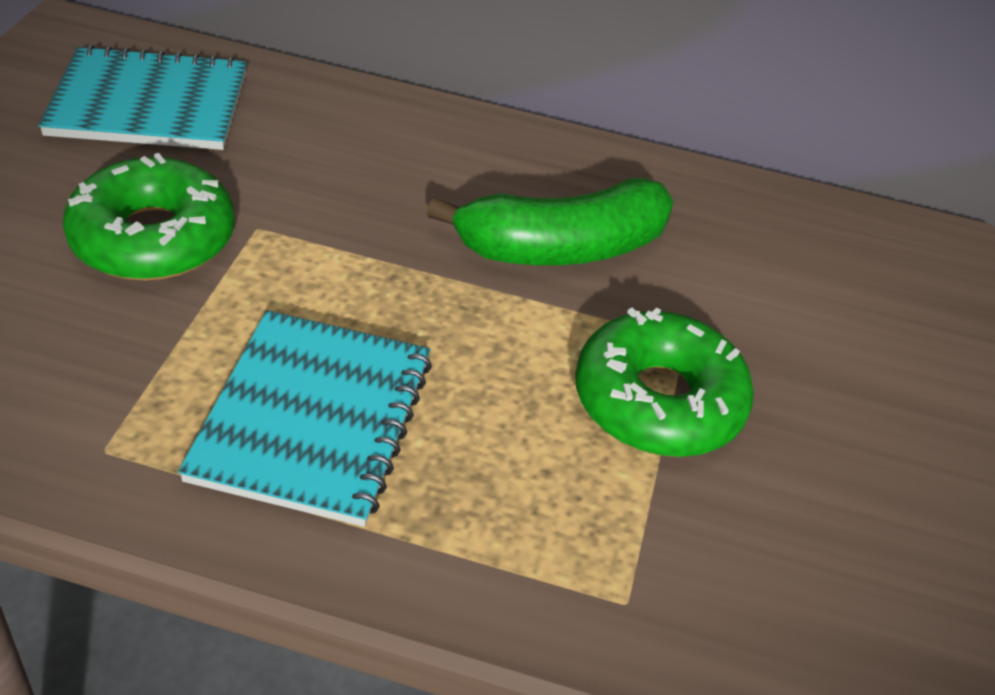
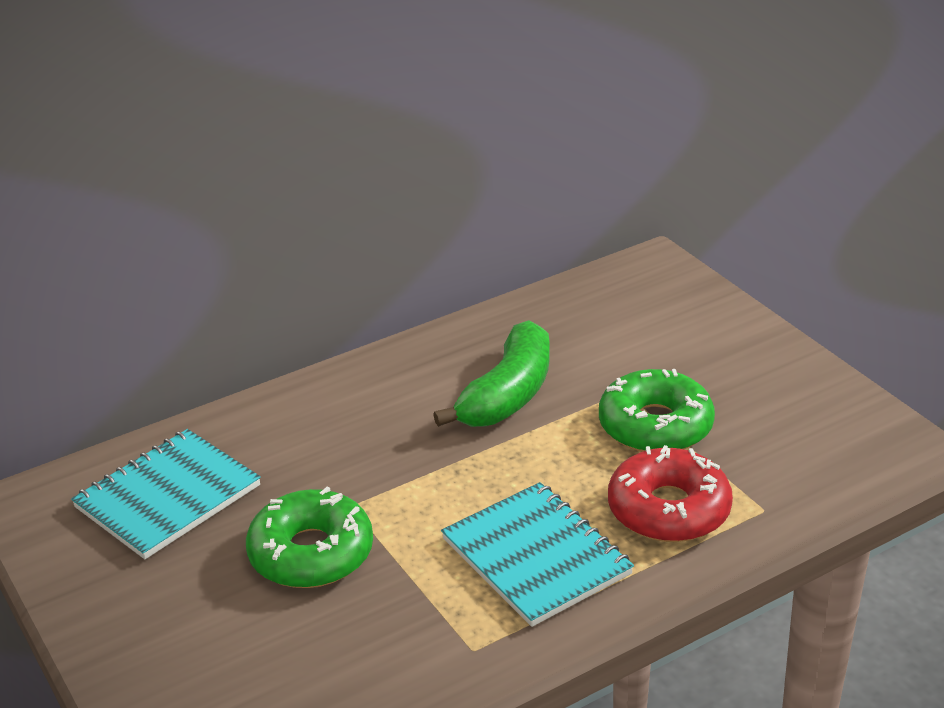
camera: 40 degrees left, 10 degrees down
none -> red donut [608,445,733,542]

